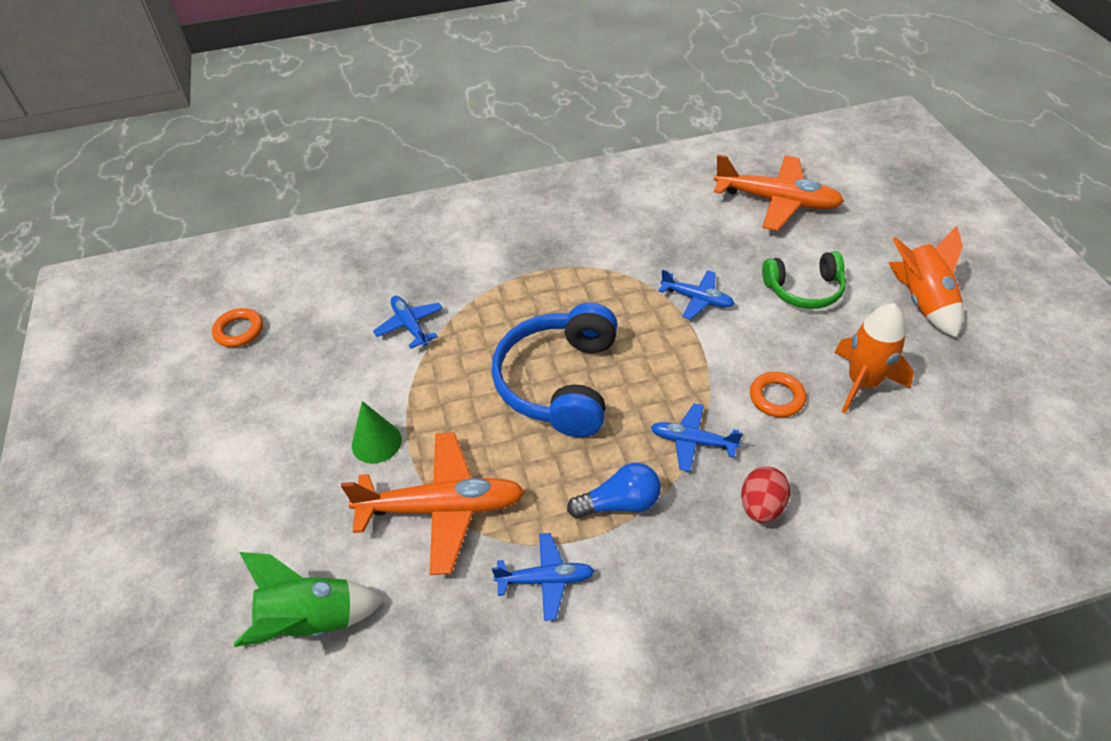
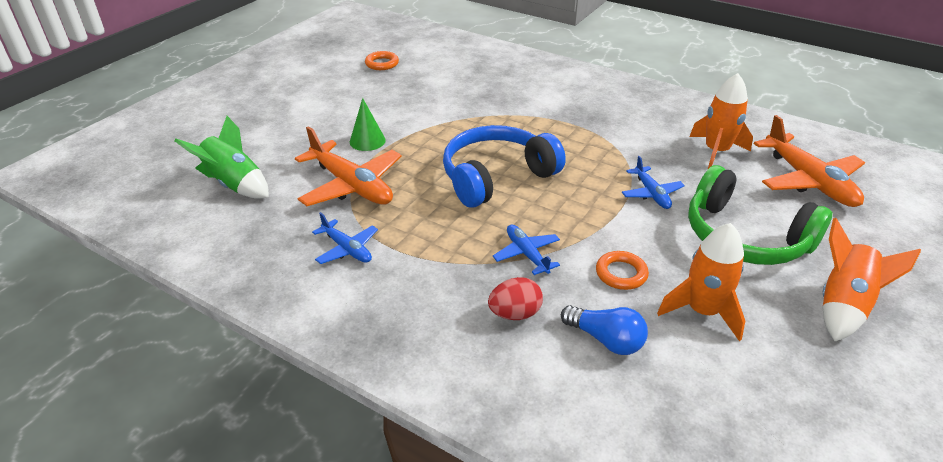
camera: 45 degrees right, 10 degrees down
blue plane [373,296,443,348] -> none
blue light bulb [567,463,661,519] -> blue light bulb moved to [561,305,648,355]
green headphones [762,251,846,309] -> green headphones [688,165,832,265], size x1.64
none -> orange rocket [689,73,753,169]

